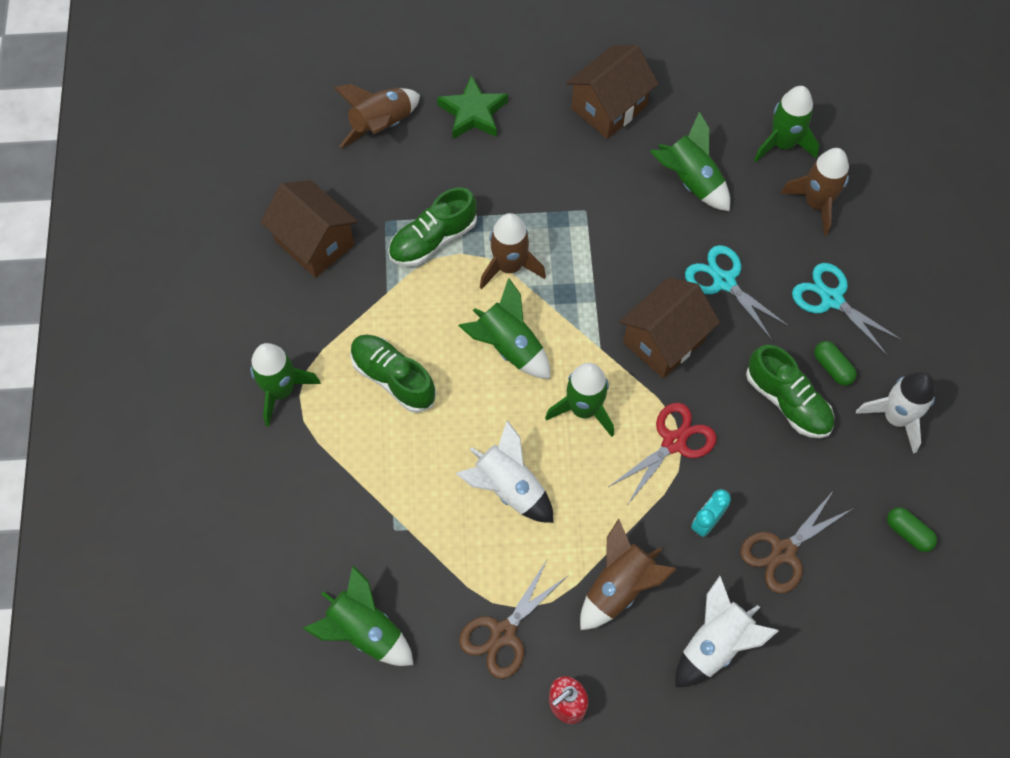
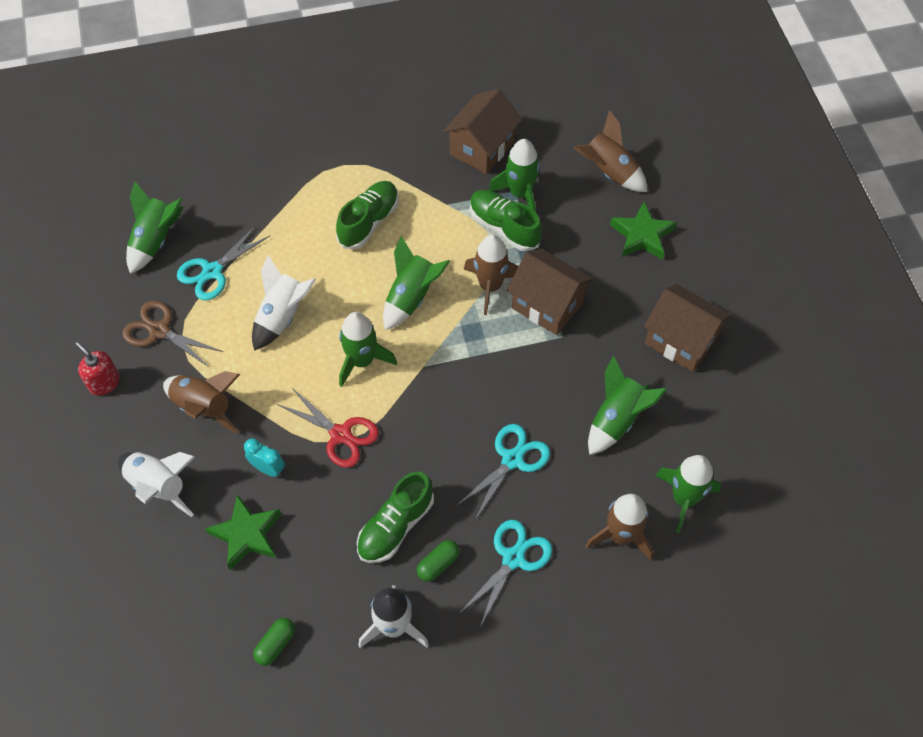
camera: 80 degrees right, 5 degrees down
green rocket [250,343,321,427] -> green rocket moved to [489,139,540,211]
brown house [619,277,720,378] -> brown house moved to [507,249,593,335]
brown scissors [740,490,854,593] -> green star [205,495,281,570]
none -> turquoise scissors [177,225,270,300]

